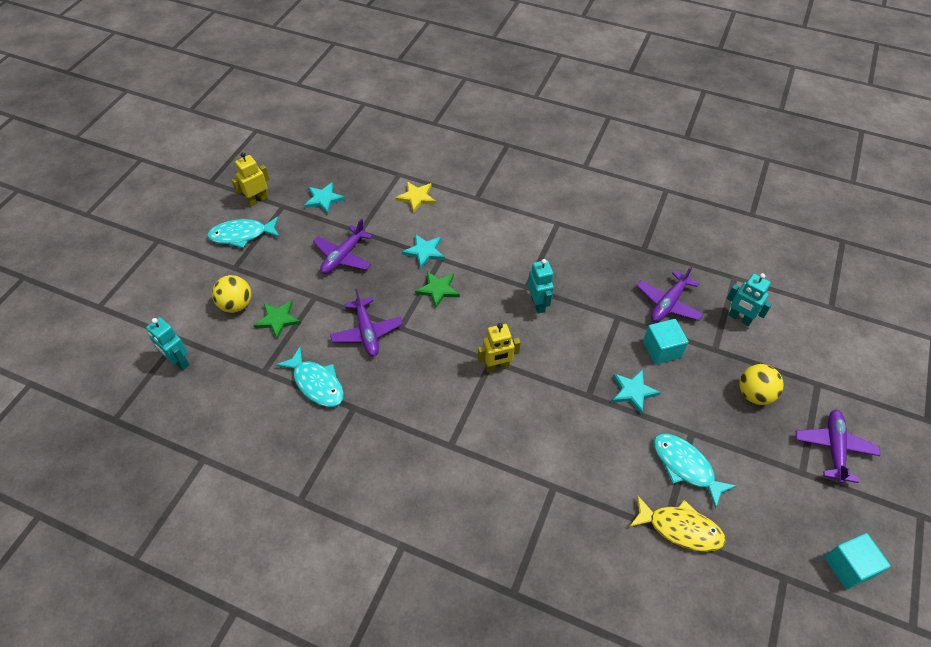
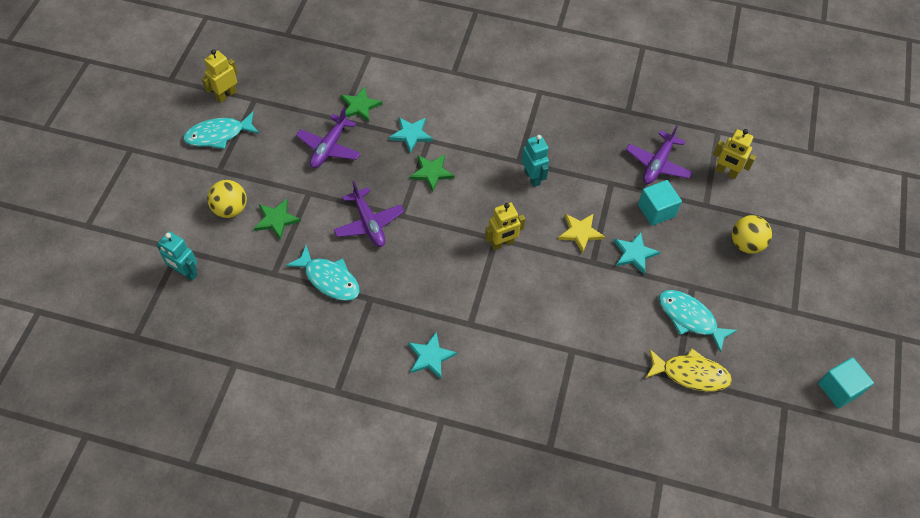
camera: 10 degrees left, 5 degrees up
turquoise star [304,182,345,214] -> turquoise star moved to [408,332,457,379]
yellow star [395,182,436,213] -> yellow star moved to [558,214,605,254]
turquoise robot [727,273,772,326] -> yellow robot [713,129,756,179]
purple plane [796,410,881,484] -> none
none -> green star [340,86,382,122]

